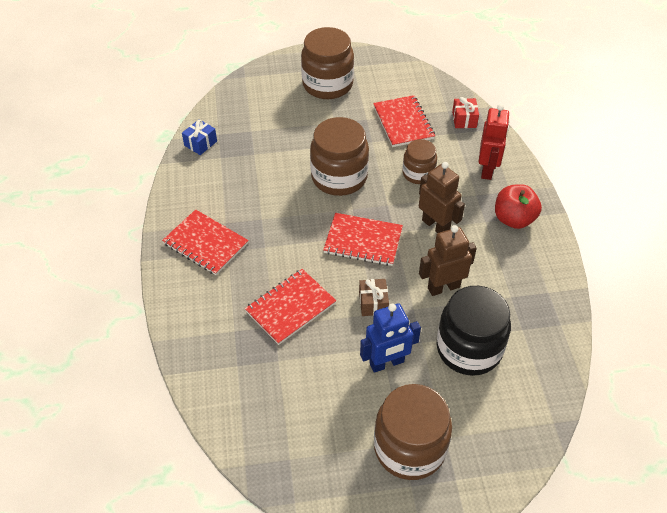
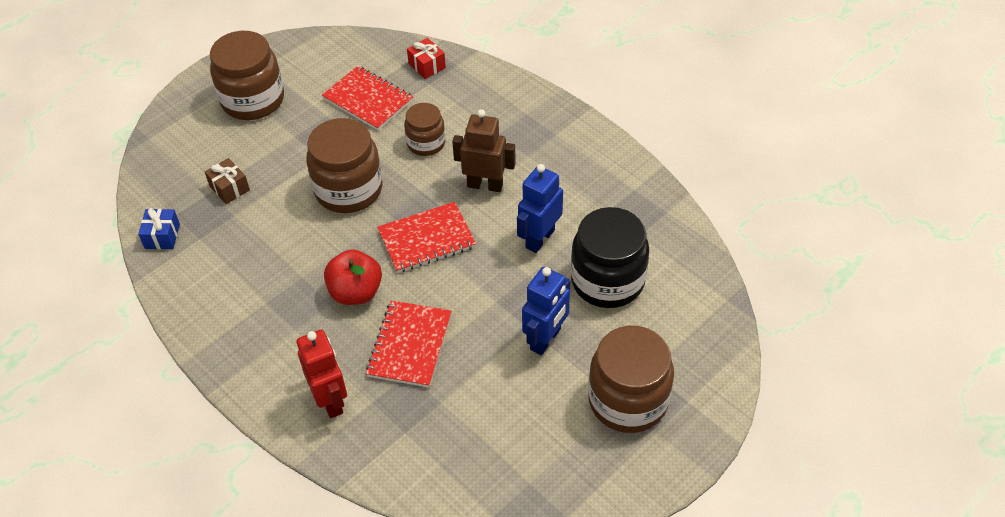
camera: 35 degrees left, 0 degrees up
red notebook [162,209,249,275] -> none
brown gift [359,279,389,316] -> brown gift moved to [205,158,250,204]
brown robot [419,225,477,296] -> blue robot [517,164,563,253]
red robot [479,104,510,180] -> red robot moved to [297,329,347,418]
red apple [495,184,542,229] -> red apple moved to [324,249,382,305]

